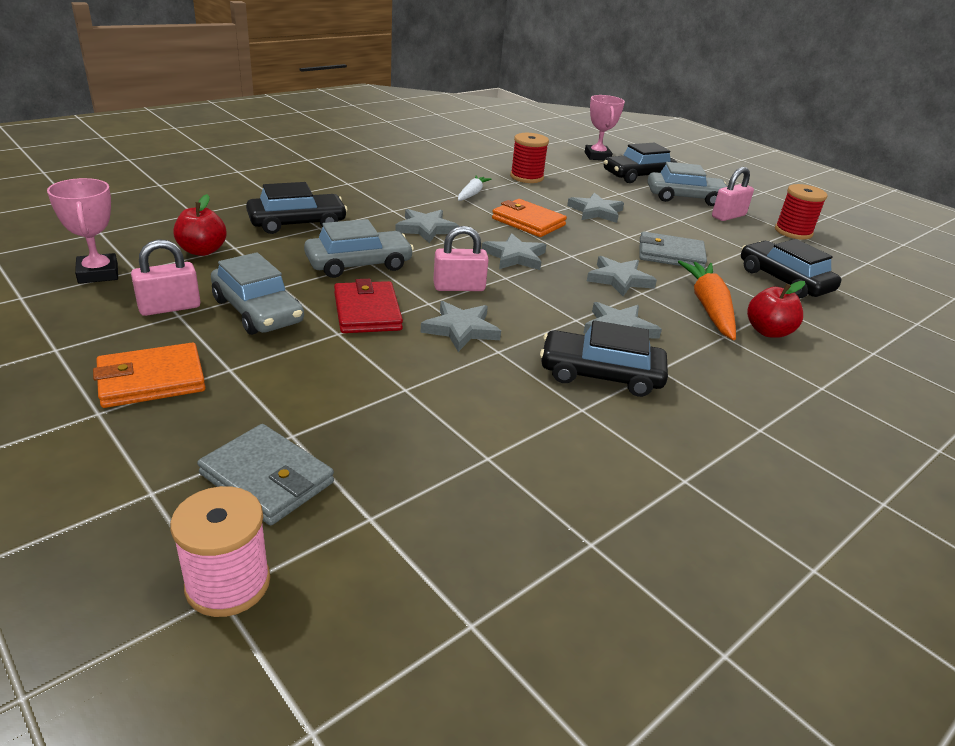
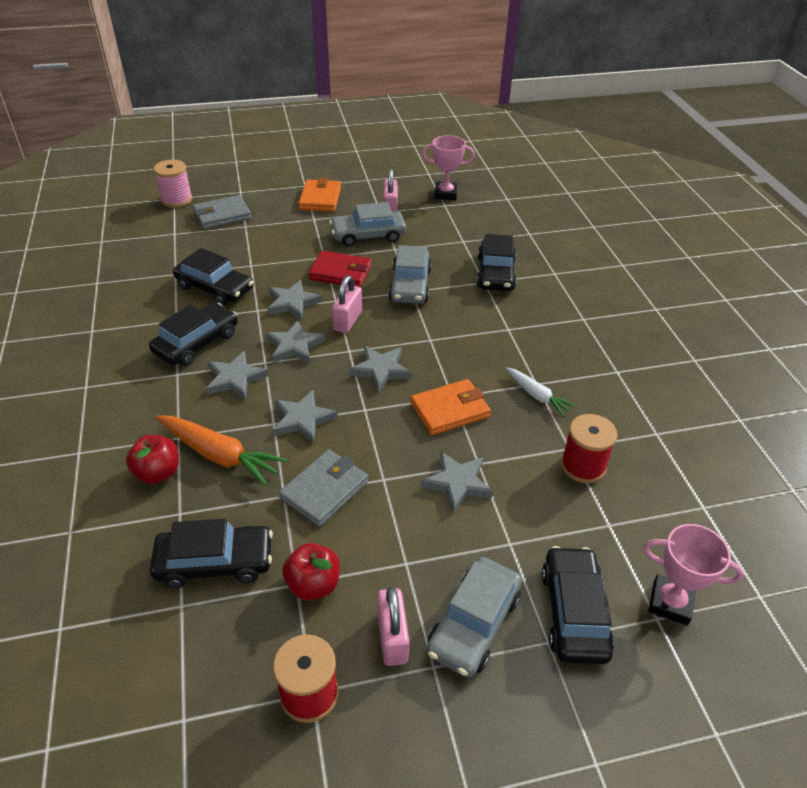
camera: 120 degrees right, 10 degrees up
red apple [173,194,227,256] -> red apple moved to [282,543,340,600]
grey star [395,209,459,243] -> grey star moved to [266,320,325,364]
none -> black car [173,248,254,305]

